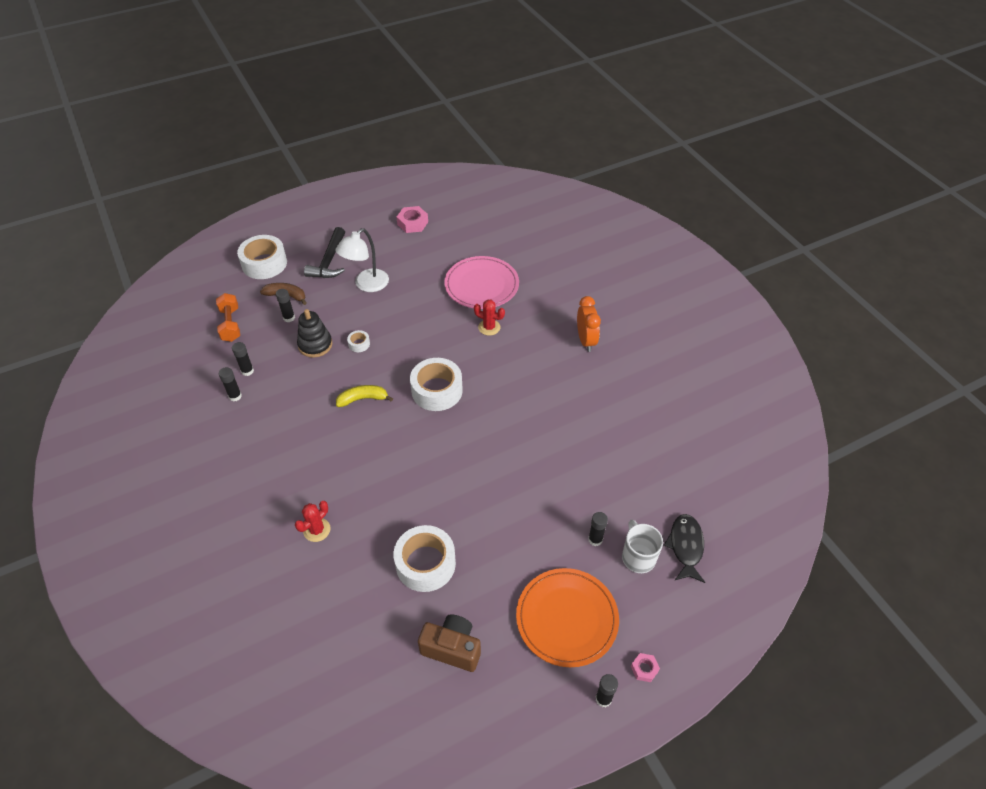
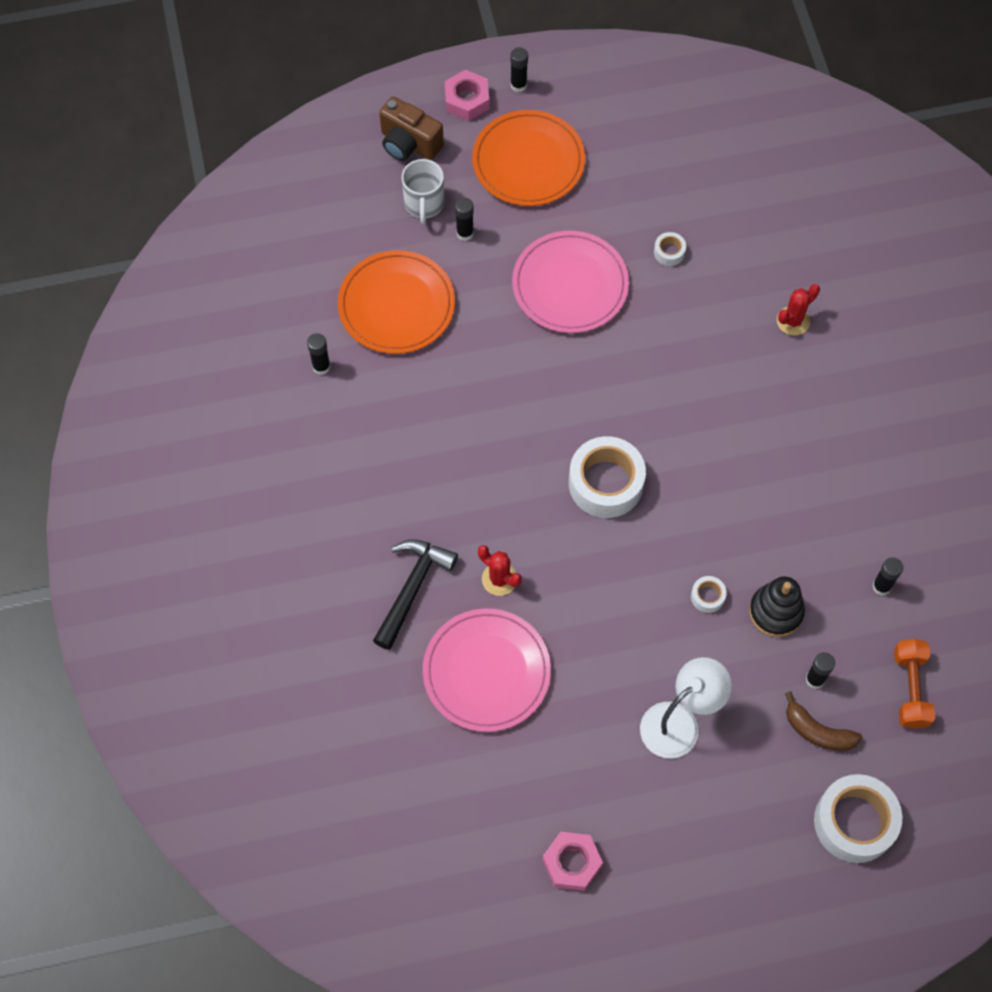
camera: 165 degrees left, 15 degrees up
black glue stick [219,367,242,401] -> black glue stick moved to [307,333,330,375]
black hammer [304,227,345,278] -> black hammer moved to [373,539,458,650]
yellow banana [336,385,393,407] -> none
white tape [393,525,456,592] -> white tape [654,232,686,266], size x0.44
brown camera [418,614,481,672] -> brown camera moved to [379,96,444,161]
orange clock [577,296,601,352] -> none
pink nut [631,653,660,682] -> pink nut [445,70,489,121], size x1.72
black fish [664,514,705,583] -> none
none -> orange plate [338,250,455,354]
none -> pink plate [512,231,629,333]

